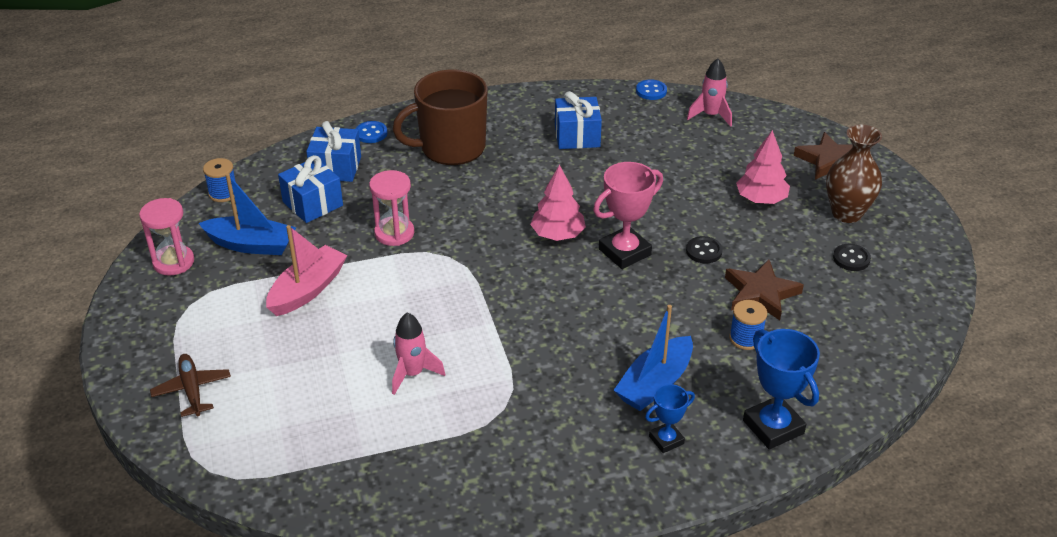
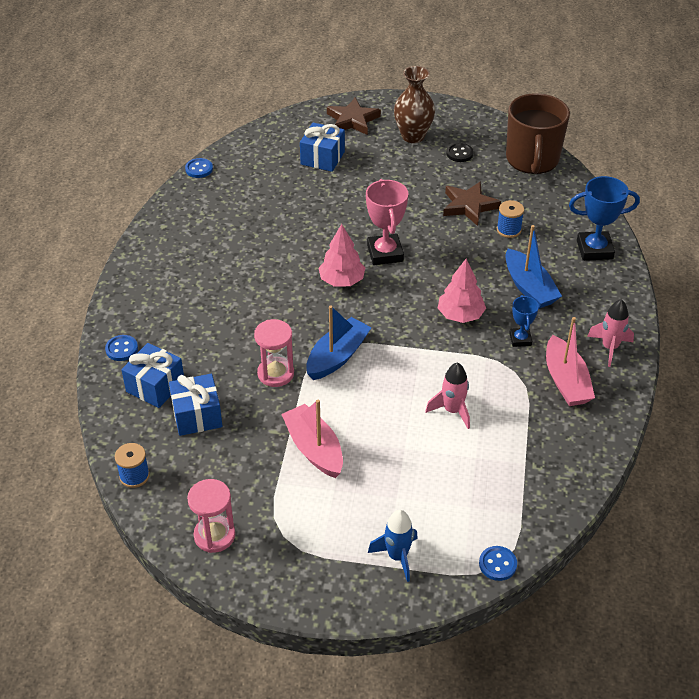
camera: 65 degrees left, 5 degrees up
brown plane [150,354,231,417] -> blue rocket [368,510,418,582]
blue boat [199,173,296,255] -> blue boat moved to [306,305,372,380]
brown mug [393,70,488,165] -> brown mug moved to [506,93,570,174]
blue gift [555,91,602,149] -> blue gift moved to [300,123,345,172]
blue trophy [645,384,695,453] -> blue trophy moved to [510,295,539,347]
black button [686,236,723,263] -> none
pink rocket [687,58,732,127] -> pink rocket moved to [587,299,634,367]
pink tree [736,130,790,204] -> pink tree moved to [438,259,486,323]
none -> blue button [479,546,517,581]
none -> pink boat [546,317,595,406]

